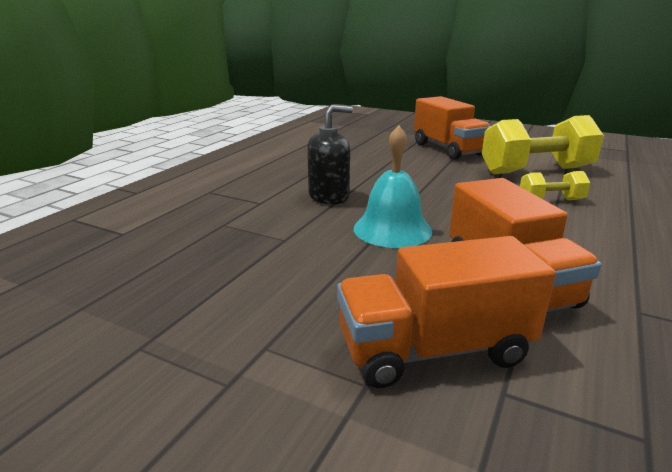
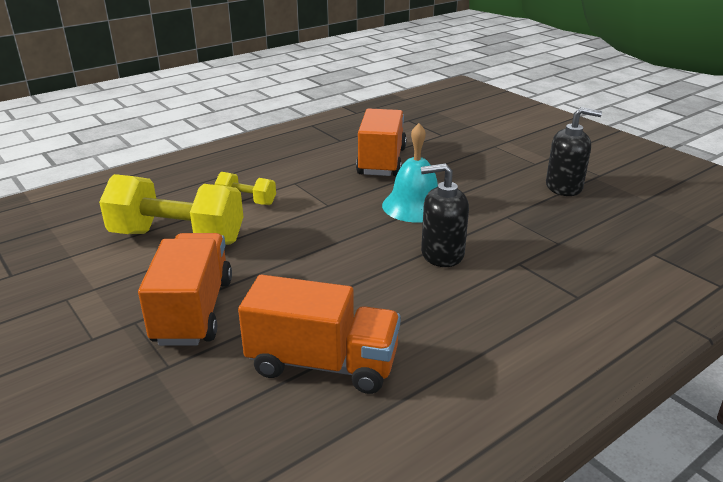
camera: 155 degrees left, 5 degrees up
orange truck [337,236,556,388] -> orange truck moved to [238,275,401,394]
none -> black soap dispenser [546,107,602,196]

